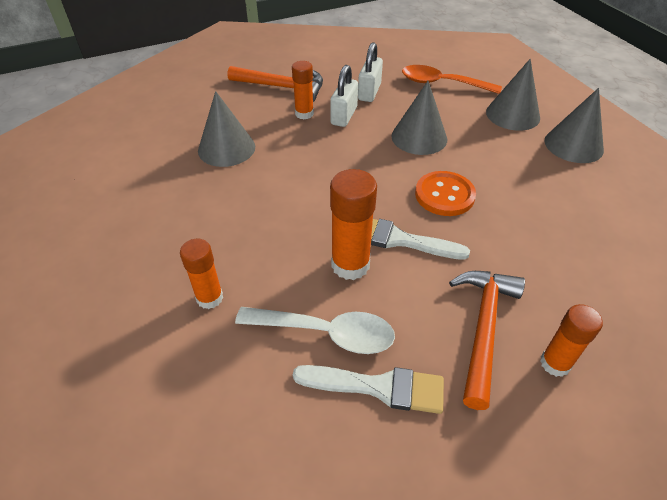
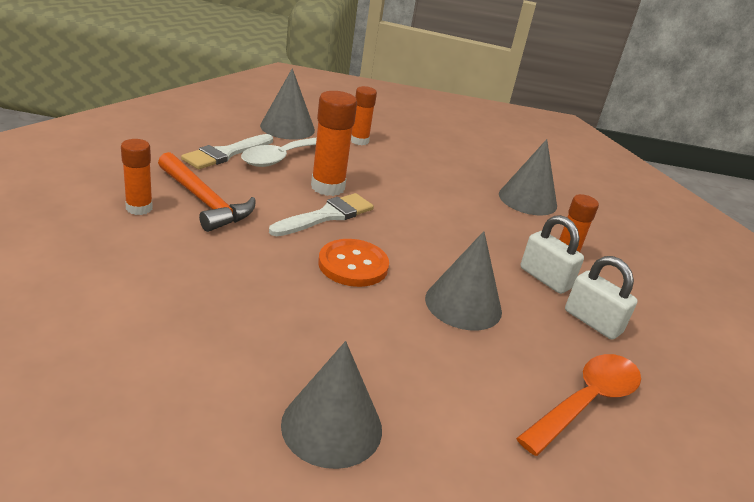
camera: 115 degrees right, 15 degrees down
orange hammer [228,66,323,102] -> none
grey cone [486,59,540,131] -> grey cone moved to [260,68,315,140]

